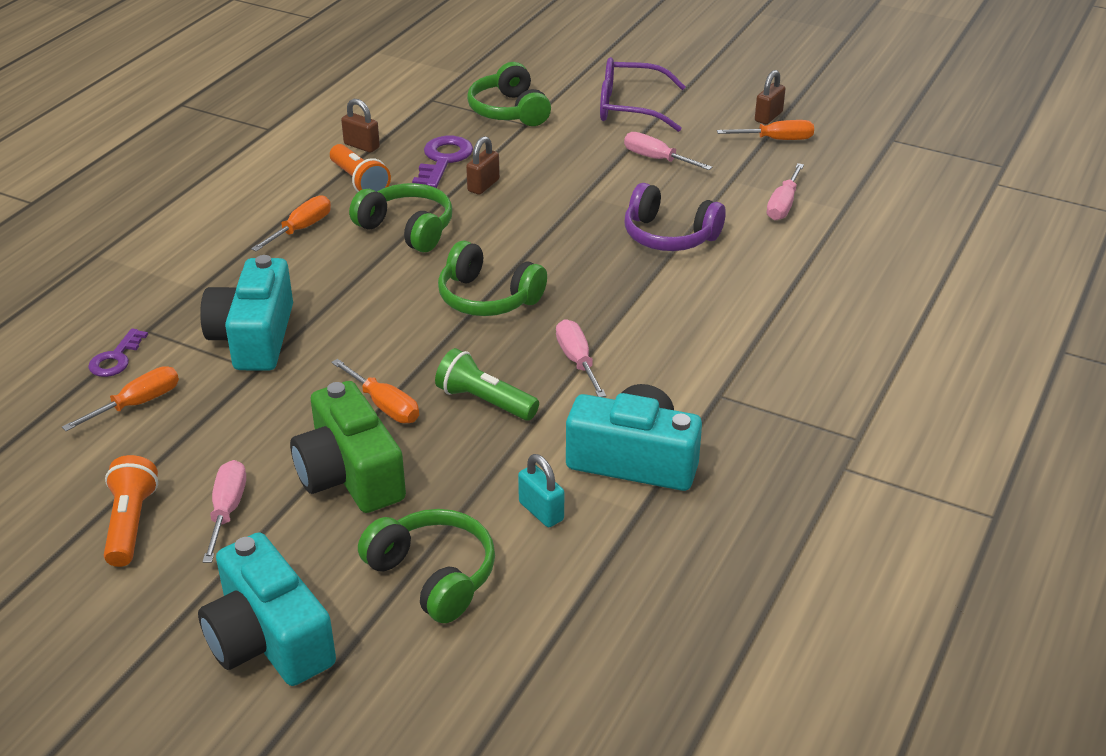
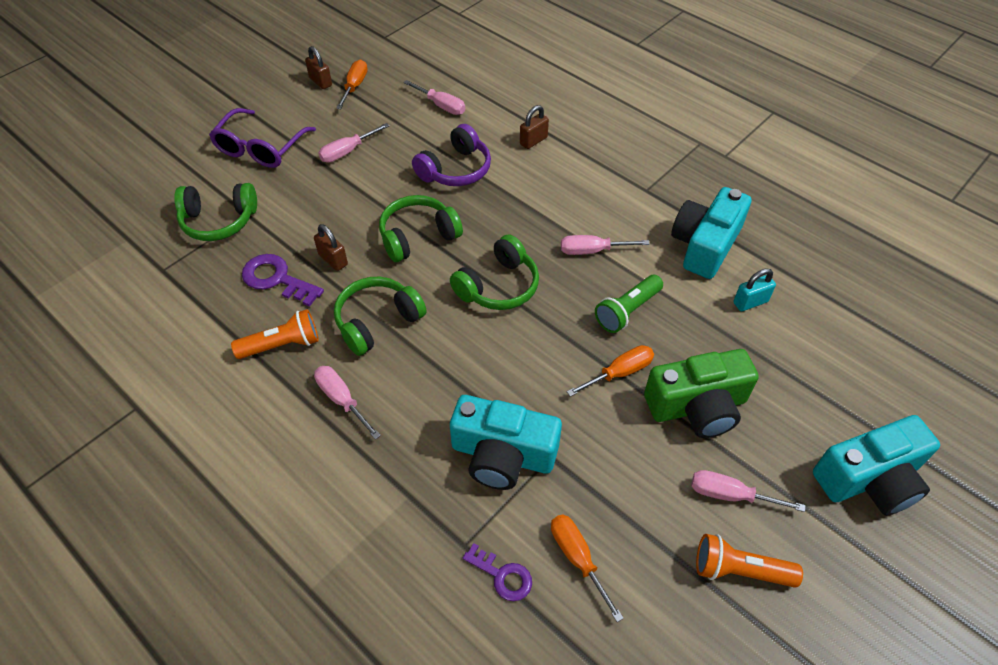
camera: 75 degrees left, 15 degrees up
orange screwdriver [251,195,331,252] -> pink screwdriver [314,366,381,440]
brown padlock [341,99,380,153] -> brown padlock moved to [520,105,549,149]
green headphones [358,509,495,623] -> green headphones moved to [379,195,463,262]

